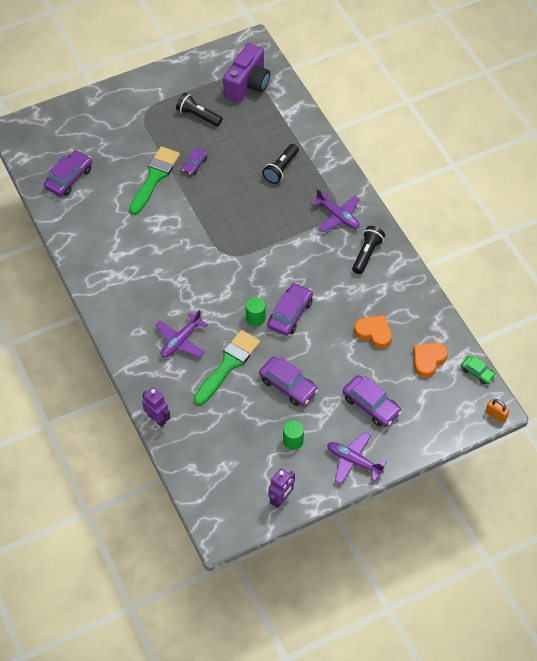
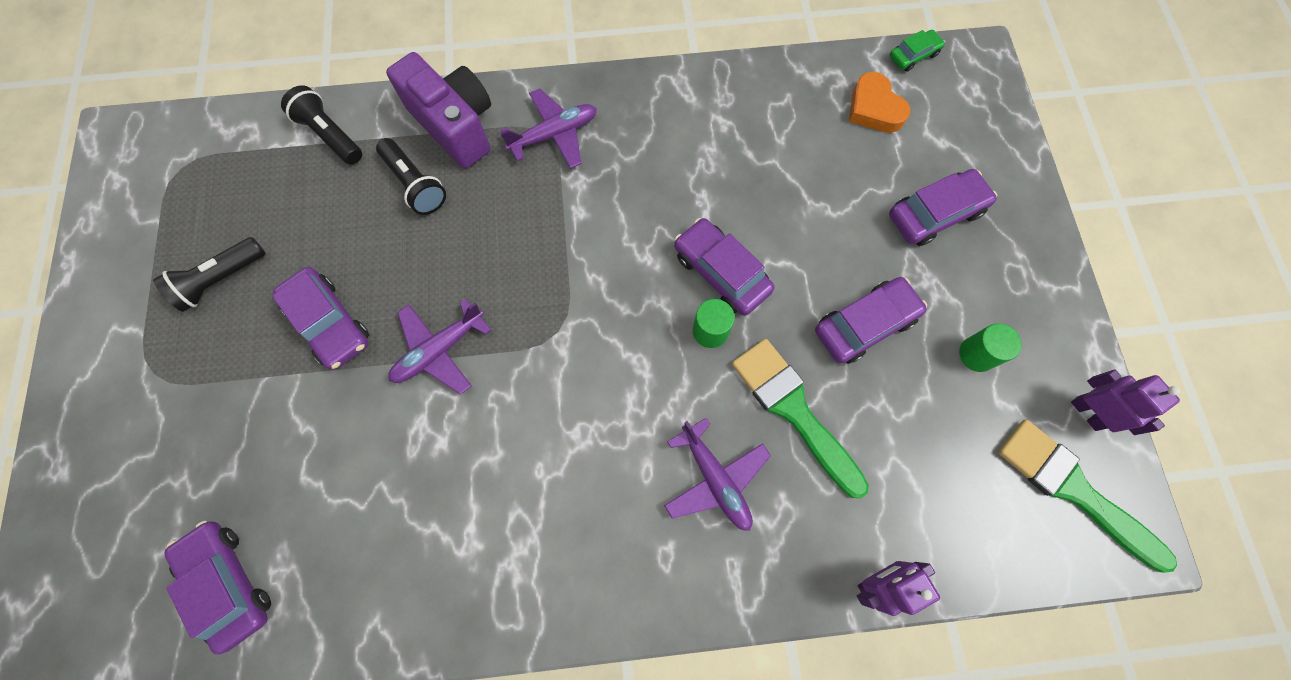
camera: 70 degrees left, 15 degrees up
green brush [129,146,180,215] -> green brush moved to [998,420,1177,573]
purple car [182,148,208,175] -> purple car [272,267,369,370], size x1.72
purple camera [223,43,270,103] -> purple camera moved to [386,52,491,168]
purple plane [327,432,387,484] -> purple plane moved to [388,298,491,395]
black flashlight [352,226,385,274] -> black flashlight moved to [281,85,362,165]
orange heart [354,315,392,349] -> none
orange padlock [485,399,509,423] -> none

